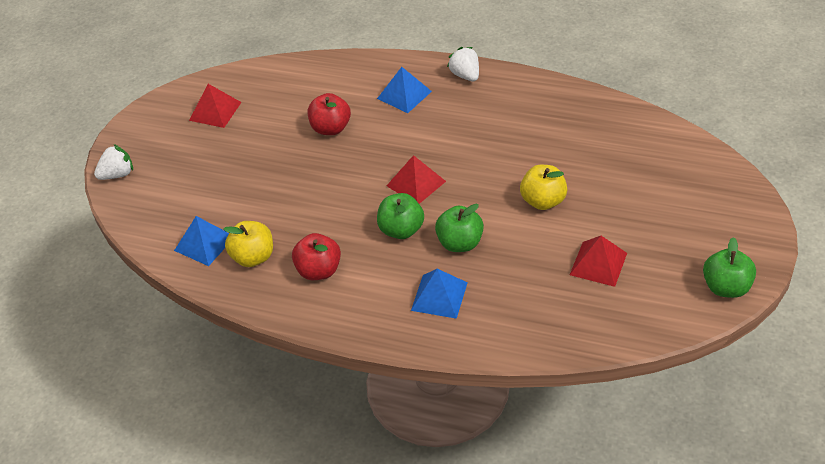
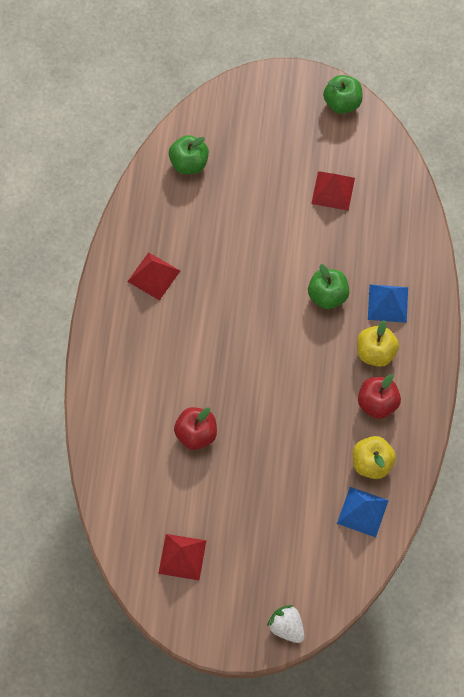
camera: 105 degrees left, 20 degrees up
blue pyramid [377,67,432,113] -> none
green apple [377,193,424,239] -> green apple moved to [169,135,209,174]
red pyramid [387,155,446,204] -> red pyramid moved to [127,252,180,301]
white strawberry [447,47,479,81] -> none
yellow apple [520,165,567,210] -> yellow apple moved to [357,320,399,367]

